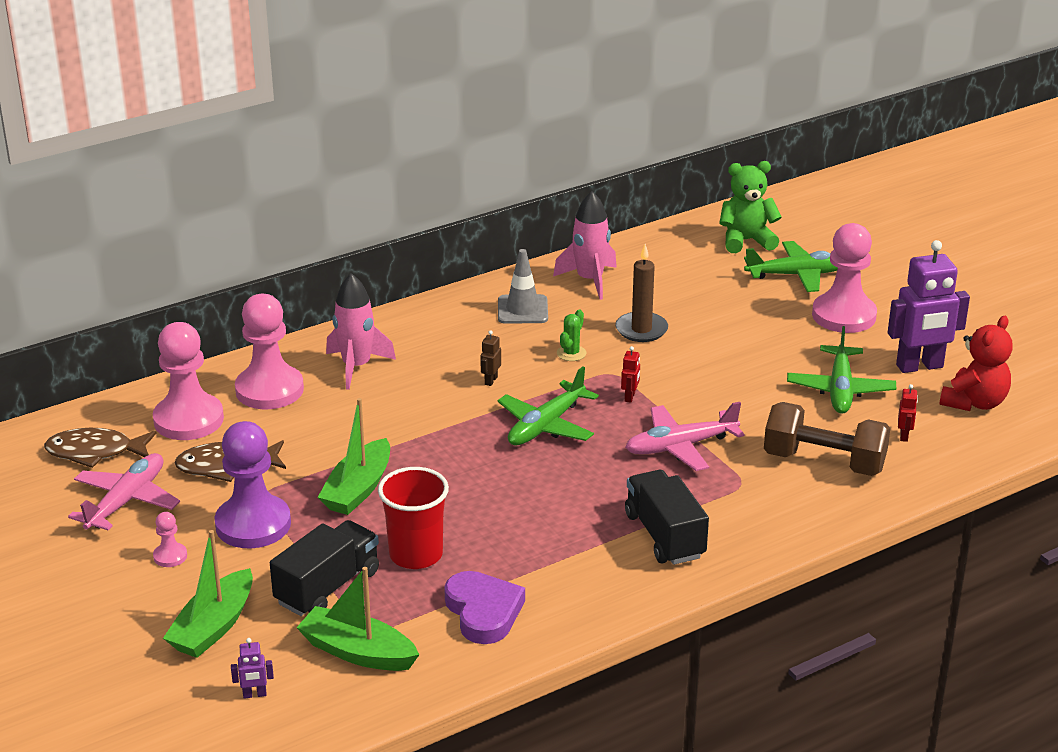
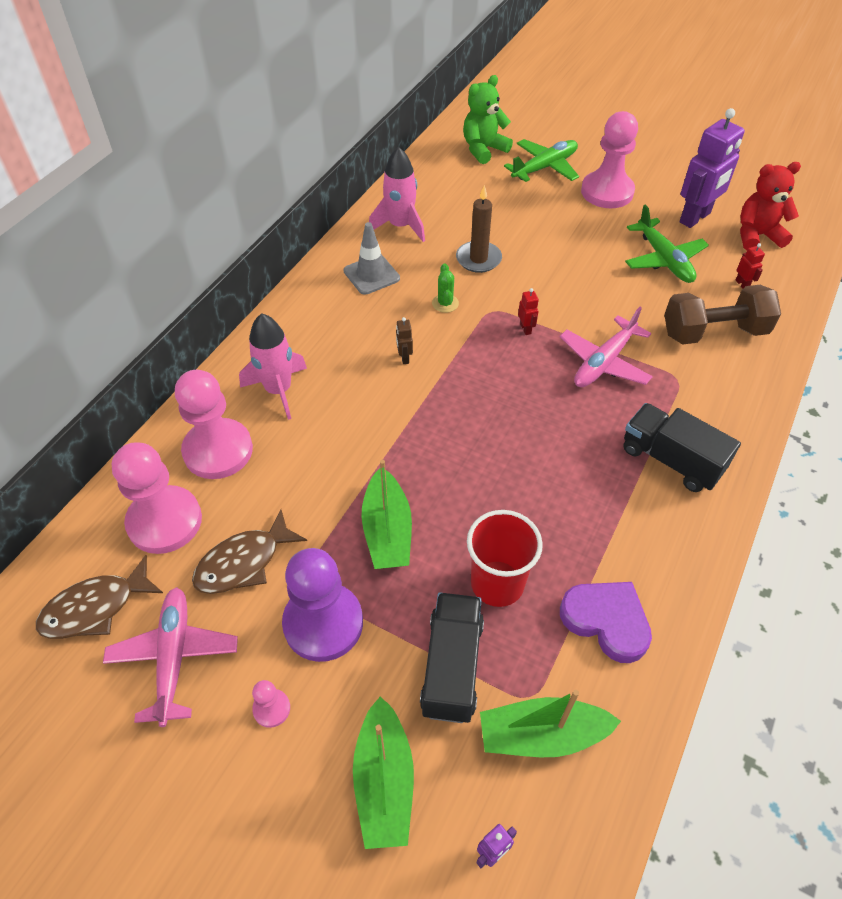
camera: 30 degrees left, 20 degrees up
green plane [497,366,599,445] -> none
red teddy bear [939,316,1013,411] -> red teddy bear turned 105 degrees counterclockwise [740,162,801,251]

